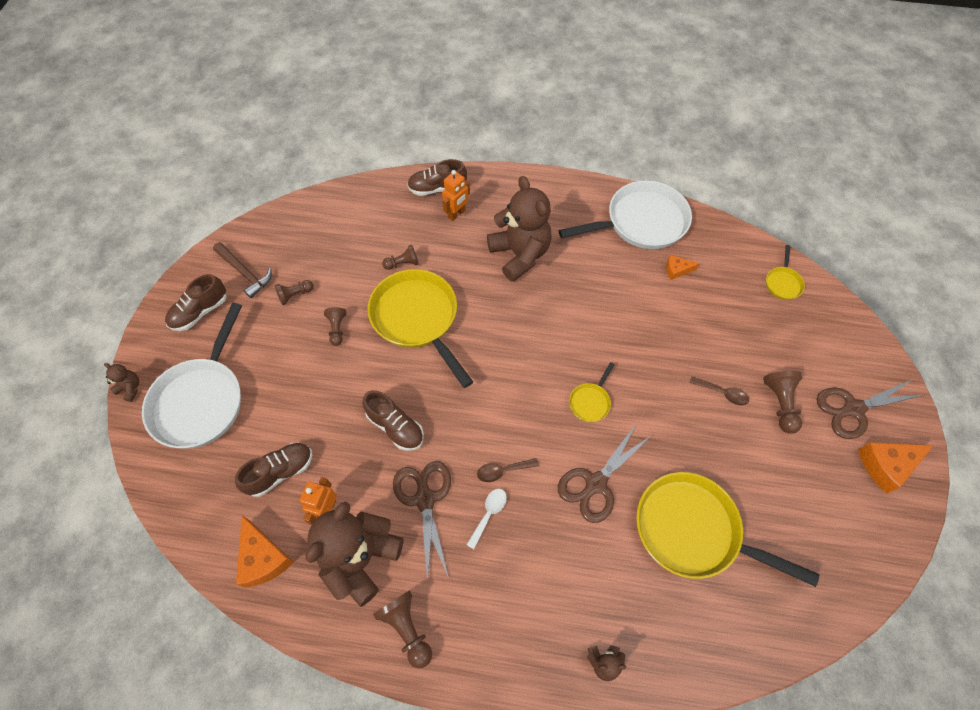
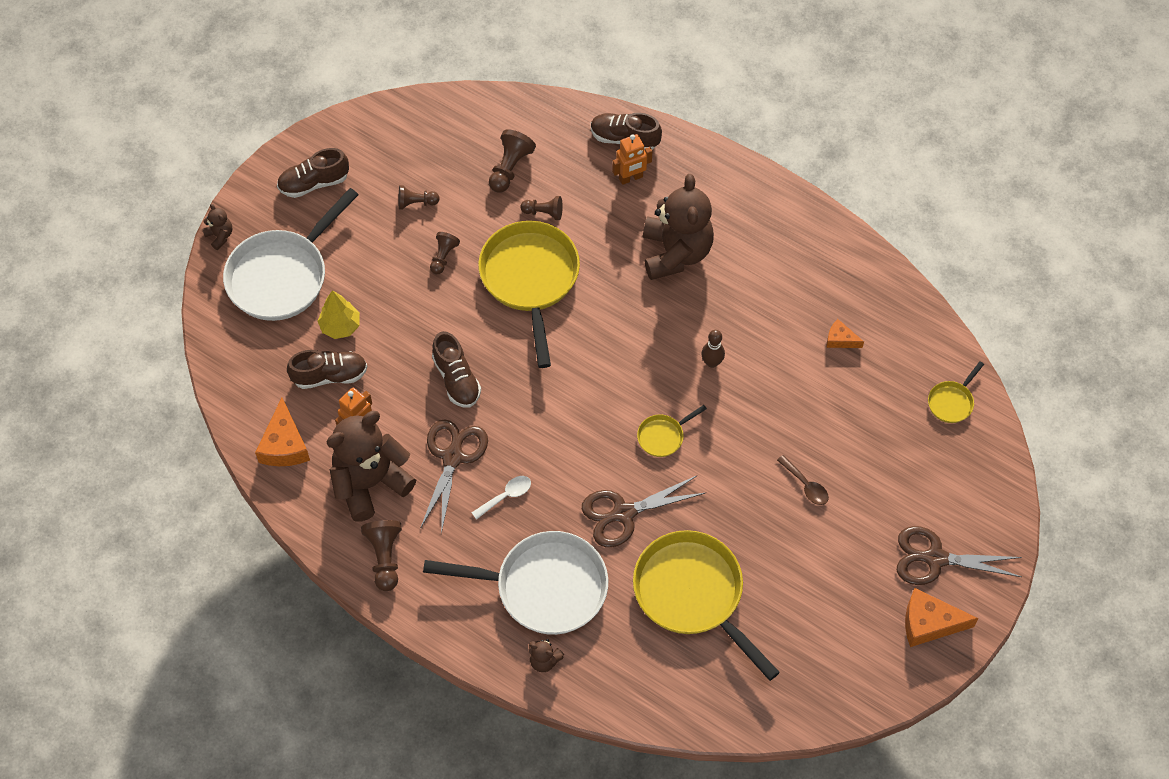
camera: 25 degrees right, 0 degrees up
brown hammer [213,242,272,298] -> none
brown spoon [477,458,539,482] -> none
white pan [559,180,692,249] -> white pan moved to [423,531,608,635]
brown pawn [763,371,802,434] -> brown pawn moved to [489,129,536,193]
none -> yellow tree [318,290,360,339]
none -> brown bowling pin [702,330,725,368]

